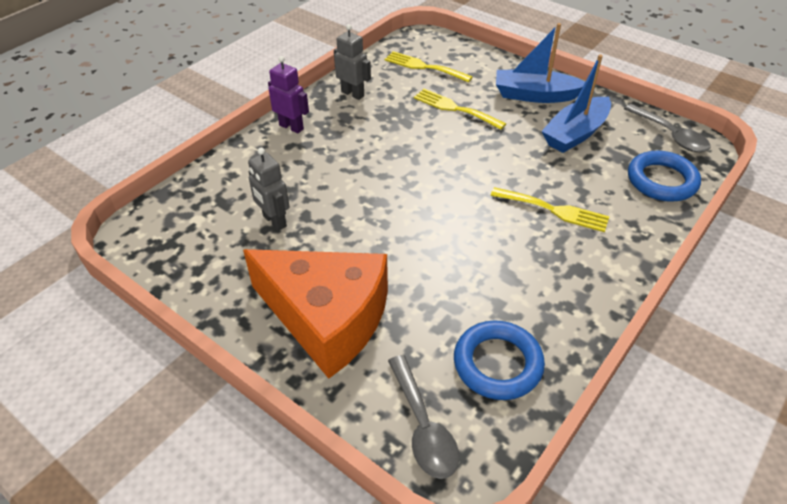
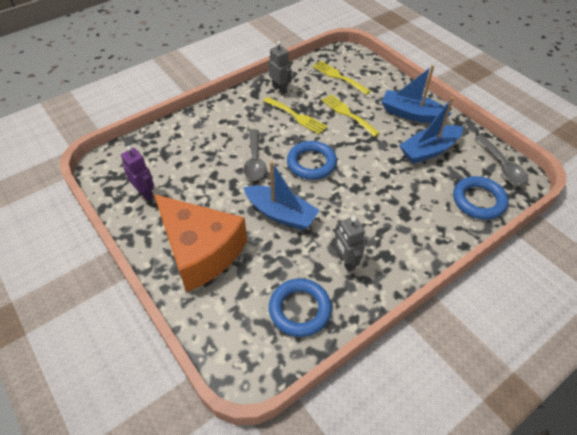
camera: 15 degrees right, 5 degrees up
grey robot [248,148,290,231] -> grey robot moved to [335,216,365,272]
purple robot [268,56,309,133] -> purple robot moved to [121,146,154,201]
grey spoon [388,355,459,479] -> grey spoon moved to [244,129,267,181]
yellow fork [491,187,610,232] -> yellow fork moved to [264,97,328,134]
none -> blue boat [243,161,320,230]
none -> blue ring [287,141,337,180]

